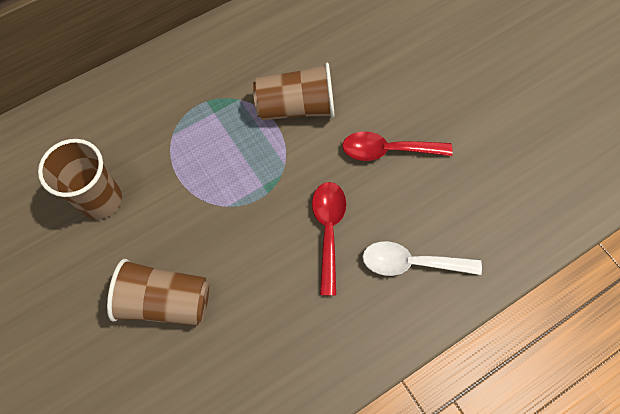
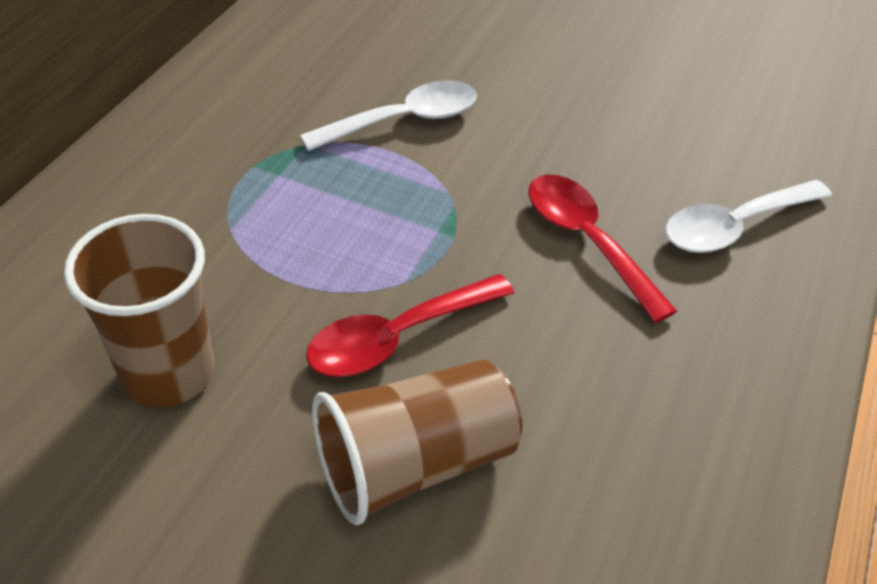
camera: 35 degrees left, 20 degrees down
brown cup [253,63,335,120] -> white spoon [300,80,477,151]
red spoon [342,131,453,161] -> red spoon moved to [306,274,514,377]

